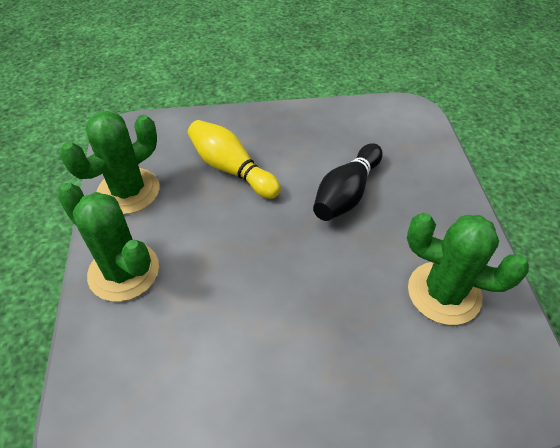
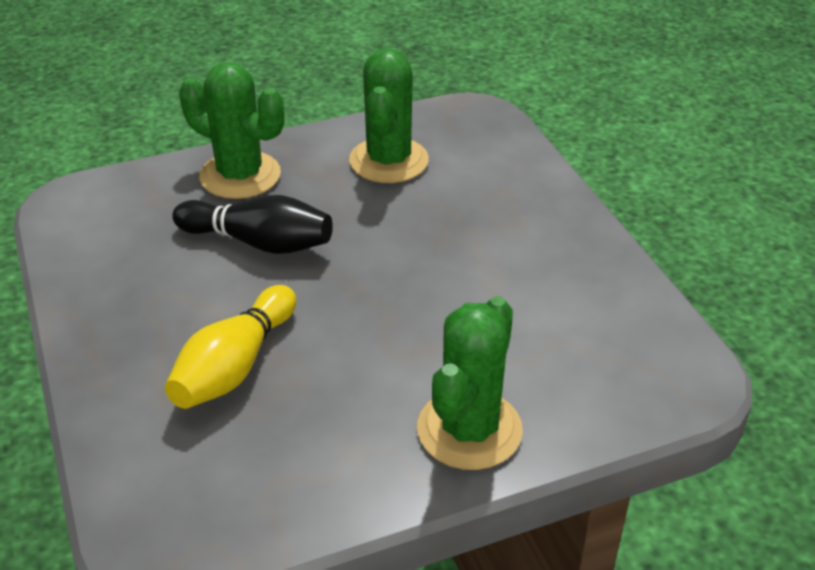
camera: 105 degrees left, 10 degrees down
green cactus [60,111,159,214] -> green cactus moved to [179,62,284,199]

